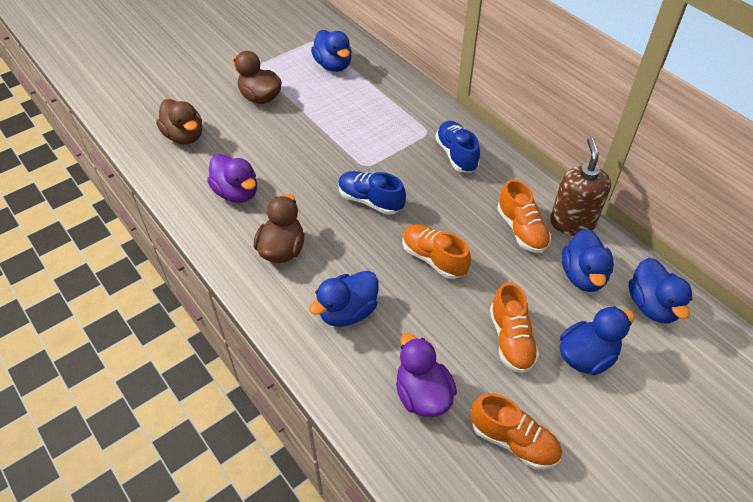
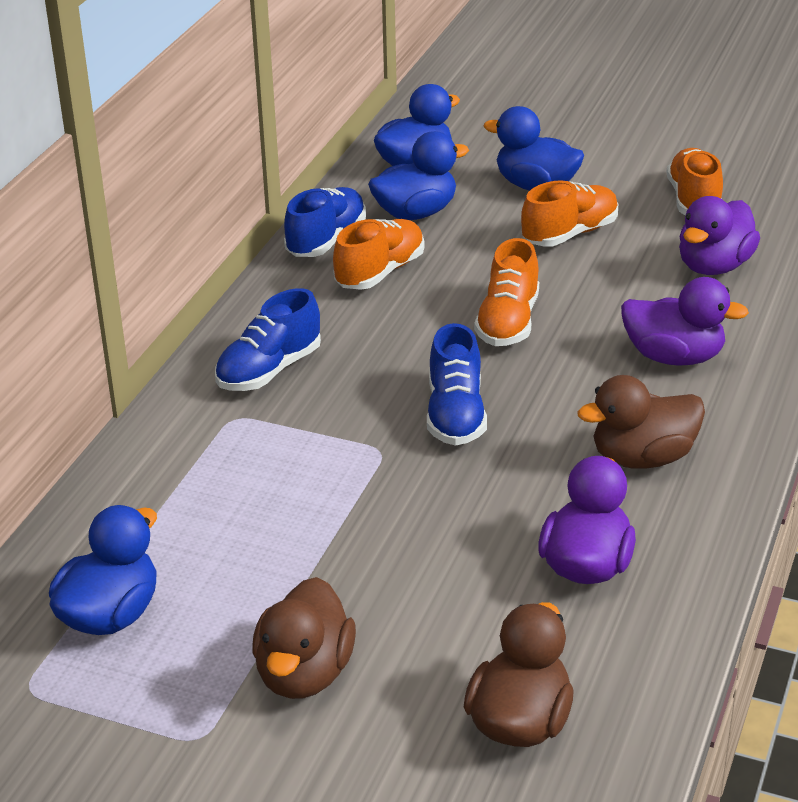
camera: 120 degrees left, 15 degrees down
blue duck [309,270,378,327] -> purple duck [621,277,749,366]
brown soap dispenser [550,138,611,236] -> blue shoe [284,187,366,257]

